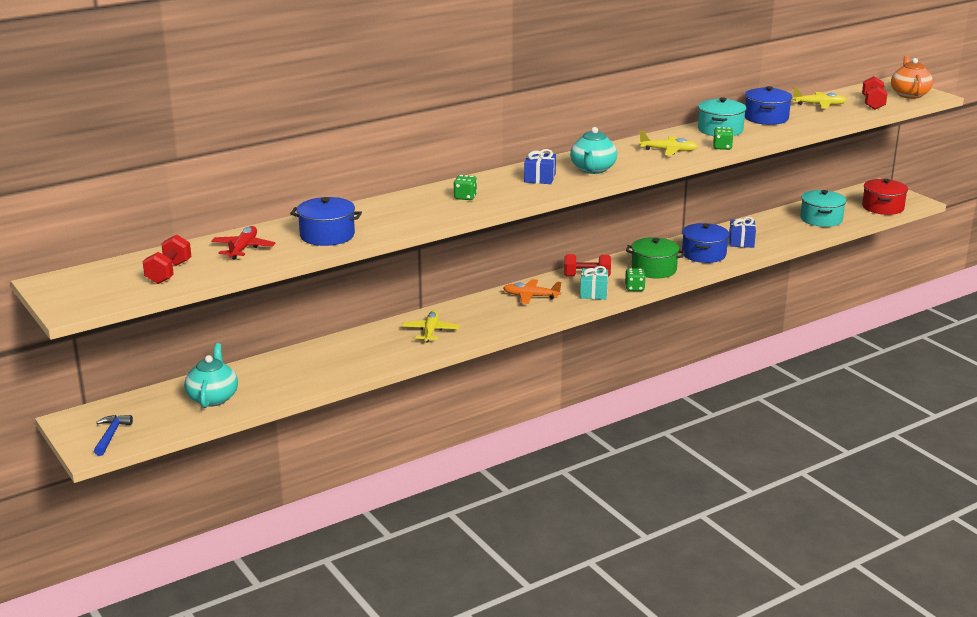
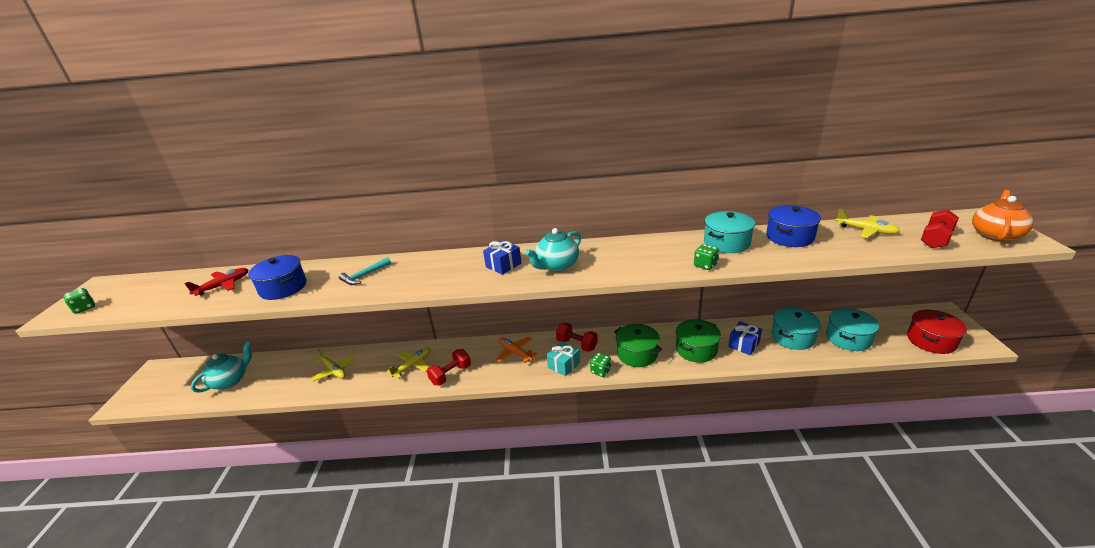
camera: 35 degrees right, 5 degrees up
blue hammer [94,415,133,456] -> none
red dumbbell [143,234,191,284] -> red dumbbell moved to [427,349,471,386]
green dice [454,175,477,200] -> green dice moved to [63,288,95,314]
yellow plane [639,131,698,156] -> yellow plane moved to [310,349,355,382]
blue pot [682,223,729,263] -> green pot [676,319,721,363]
none -> turquoise hammer [339,257,391,285]
none -> turquoise pot [772,307,821,350]

